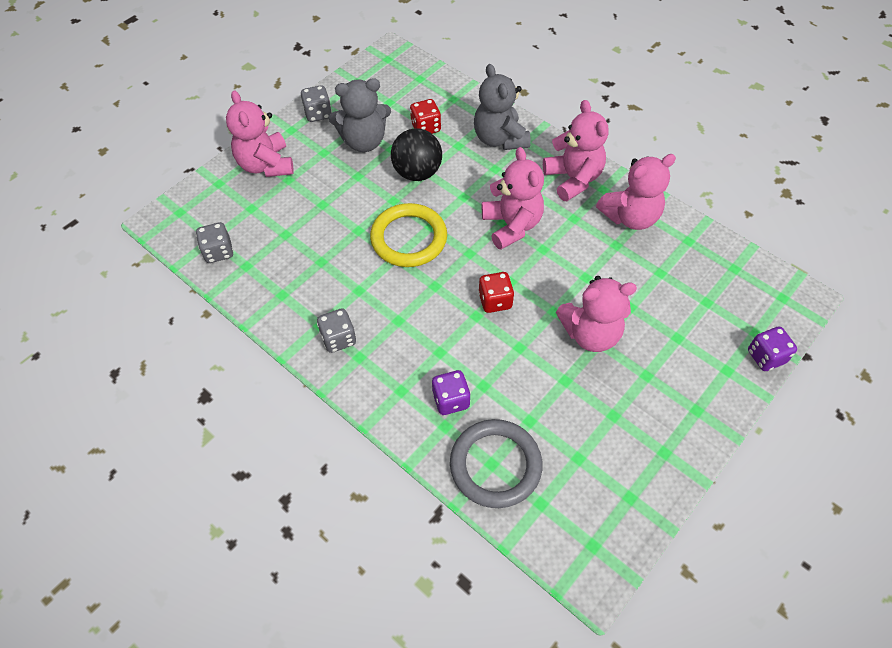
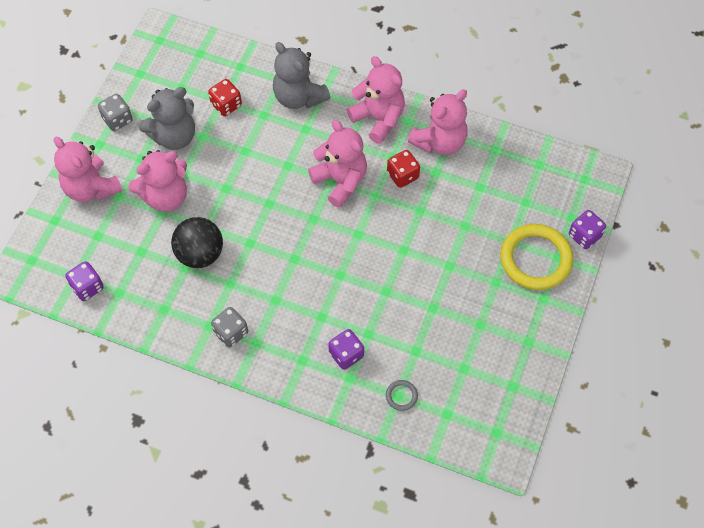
camera: 20 degrees left, 5 degrees up
grey dice [196,222,234,263] -> purple dice [65,261,104,301]
yellow ring [370,203,447,267] -> yellow ring moved to [500,224,573,290]
black ball [391,128,442,181] -> black ball moved to [171,217,223,268]
grey ring [450,419,542,508] -> grey ring [386,380,418,411], size x0.42
red dice [478,272,514,313] -> red dice moved to [387,150,420,188]
pink teddy bear [556,276,637,352] -> pink teddy bear moved to [129,150,187,212]

